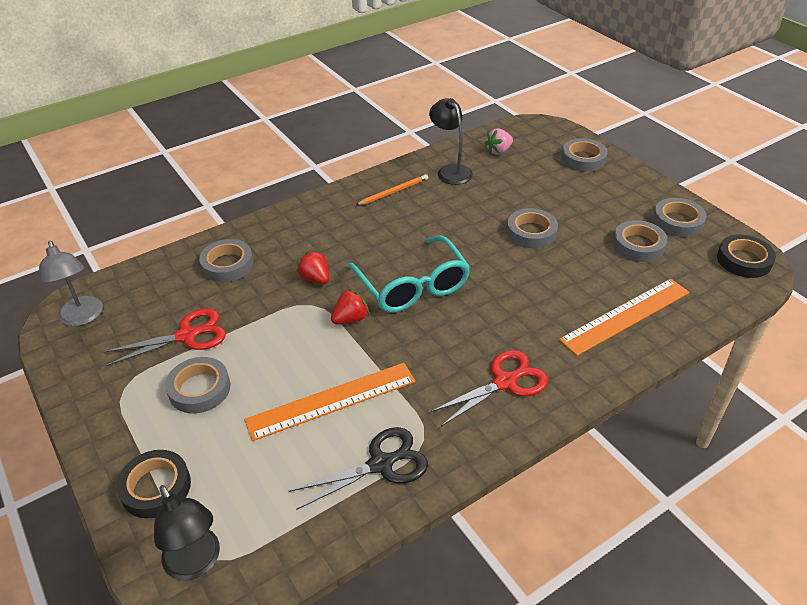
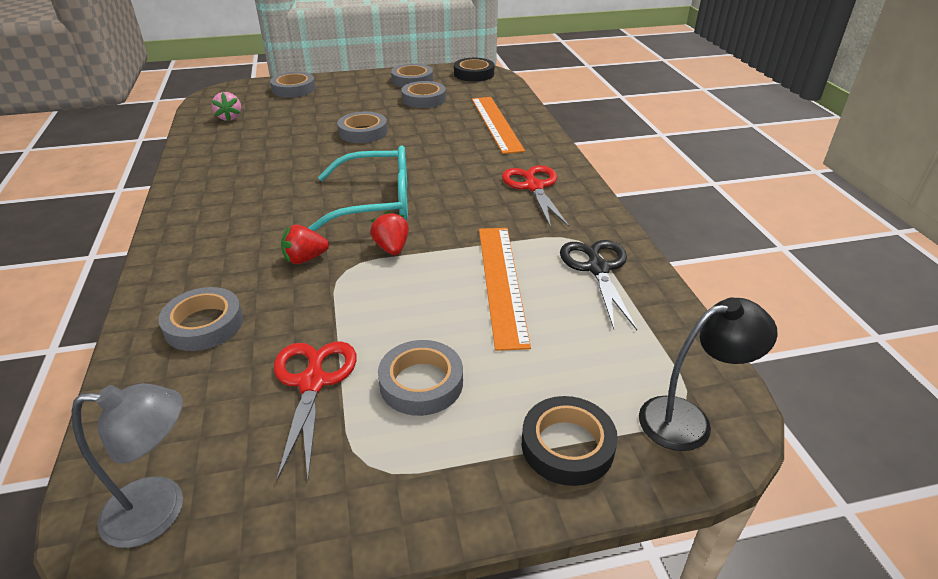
camera: 70 degrees left, 5 degrees down
orange pencil [356,174,428,205] -> none
black lamp [429,98,473,185] -> none

